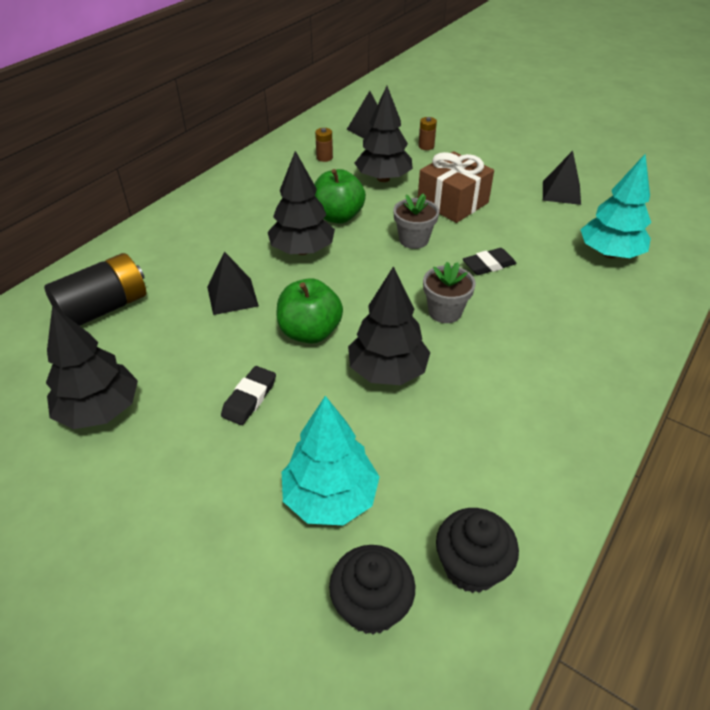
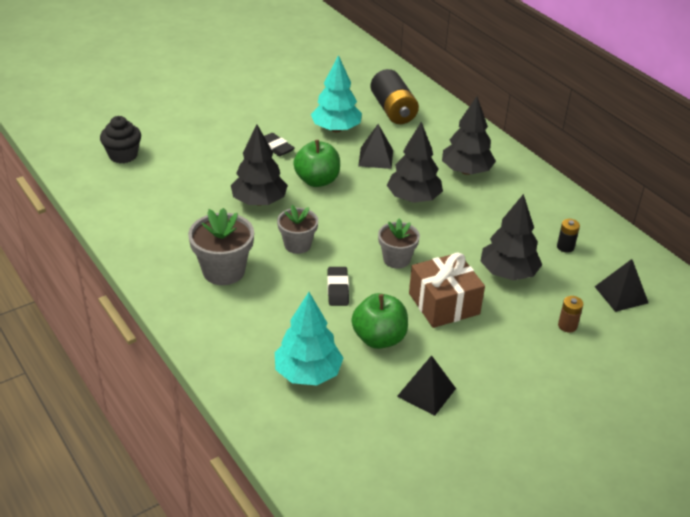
camera: 110 degrees right, 5 degrees down
black tree [46,305,138,429] -> black tree moved to [442,96,496,175]
turquoise tree [282,396,380,525] -> turquoise tree moved to [311,55,362,132]
green apple [314,169,366,224] -> green apple moved to [352,293,408,349]
brown battery [315,128,333,162] -> black battery [557,219,580,253]
black cupcake [436,508,519,593] -> none
none -> grey flower pot [188,208,254,285]

